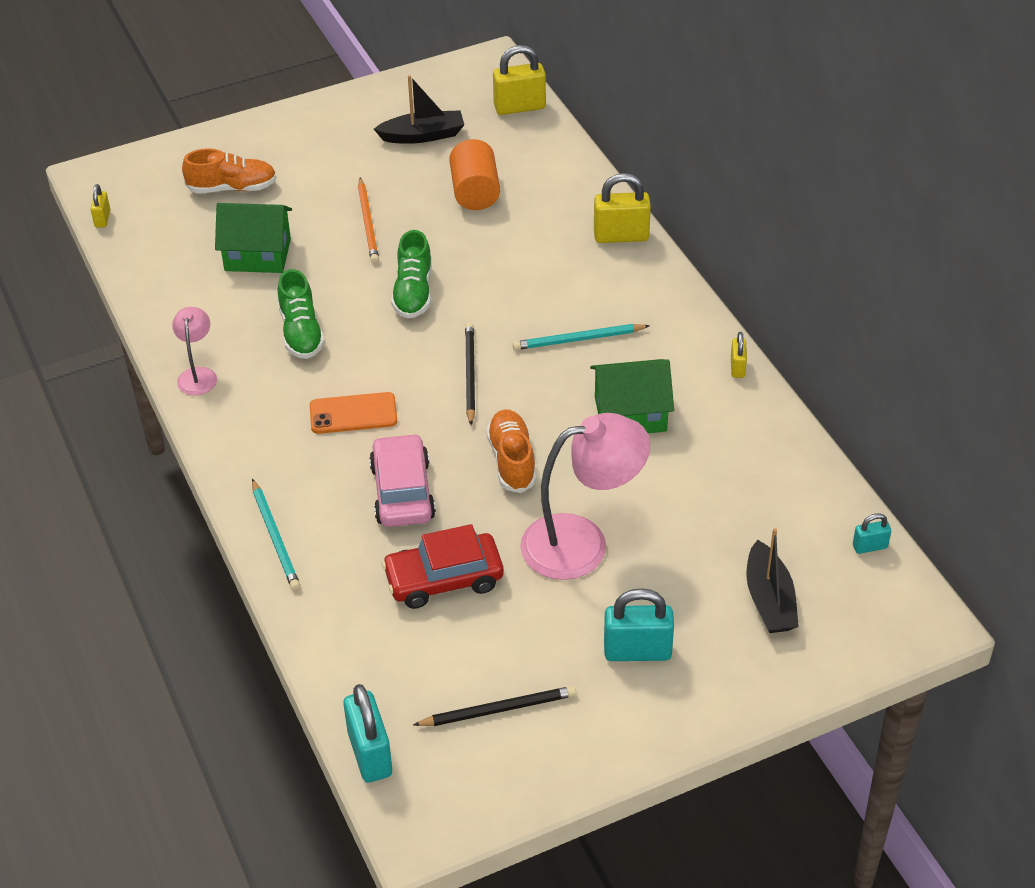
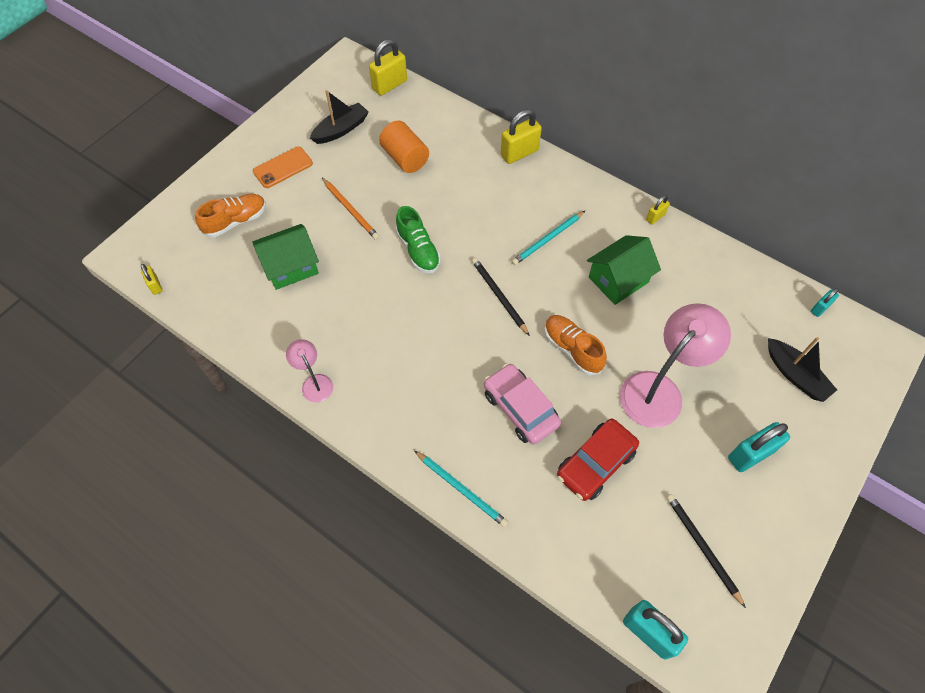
camera: 30 degrees left, 15 degrees up
green shoe [278,269,325,359] -> none
orange phone [310,392,397,434] -> orange phone moved to [253,147,313,188]
black pencil [413,686,576,726] -> black pencil turned 75 degrees counterclockwise [666,494,746,608]
yellow padlock [731,332,747,378] -> yellow padlock turned 75 degrees clockwise [646,195,670,225]

